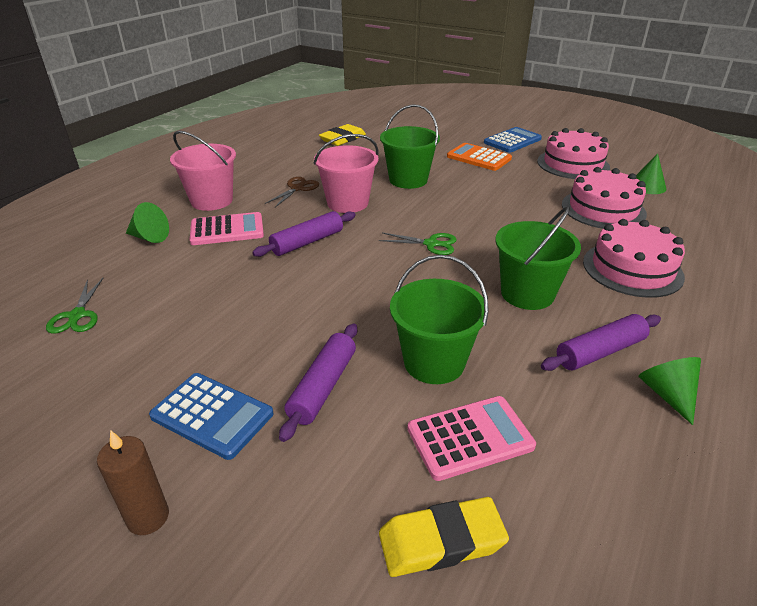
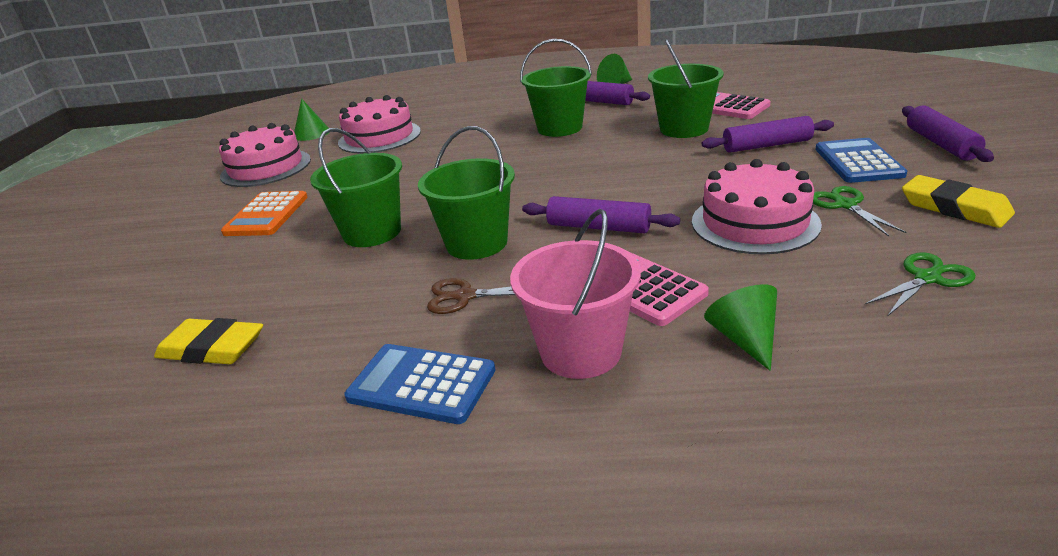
camera: 115 degrees left, 5 degrees down
brown candle [97,430,169,535] -> purple rolling pin [902,106,994,162]
pink bucket [314,134,378,213] -> green bucket [418,126,515,260]
green scissors [379,233,457,255] -> green scissors moved to [813,186,907,237]
yellow eraser [379,497,509,577] -> yellow eraser moved to [902,175,1015,228]
blue calculator [484,127,542,153] -> blue calculator moved to [344,344,495,424]
pink cake [583,219,685,298] -> pink cake moved to [692,159,822,254]

